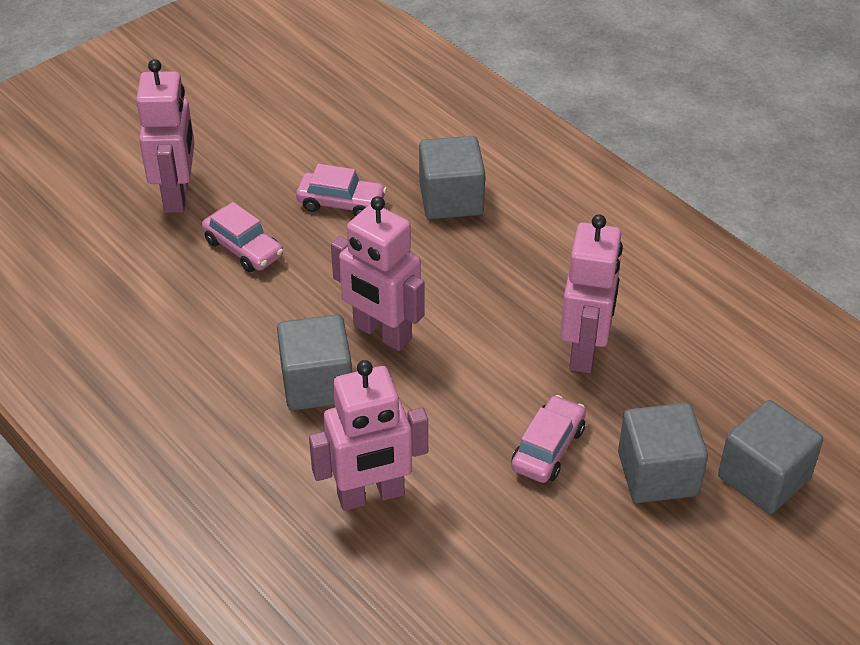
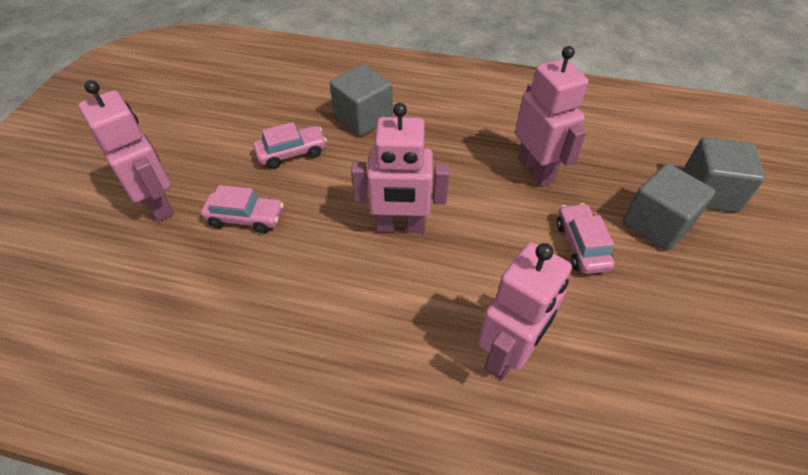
camera: 35 degrees left, 5 degrees up
grey cube [277,314,352,410] -> none

